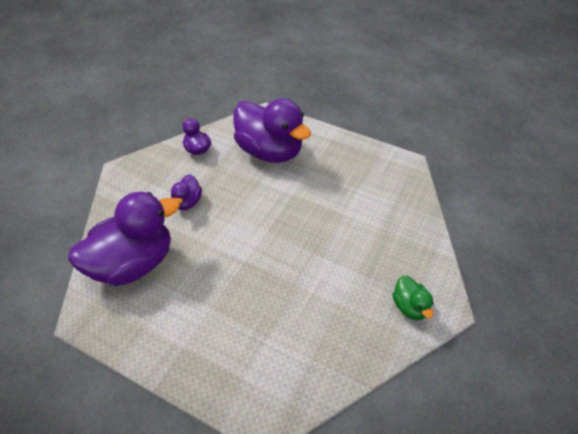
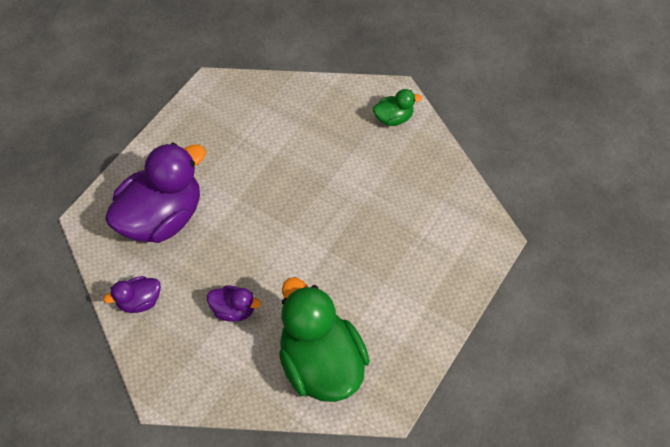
camera: 85 degrees left, 10 degrees up
purple duck [68,192,180,286] -> green duck [279,277,370,402]

